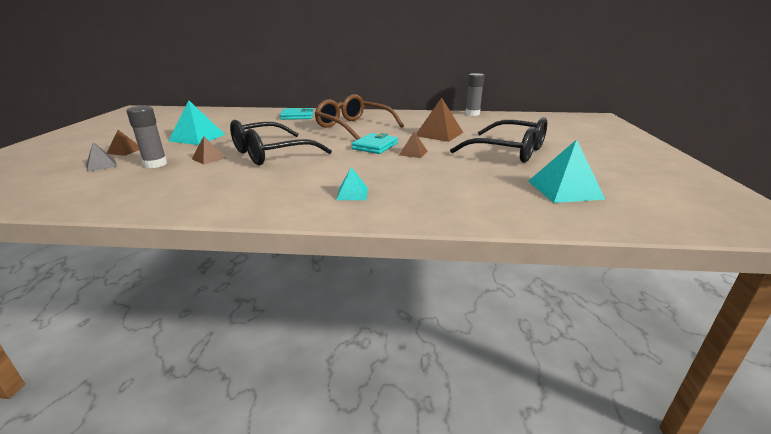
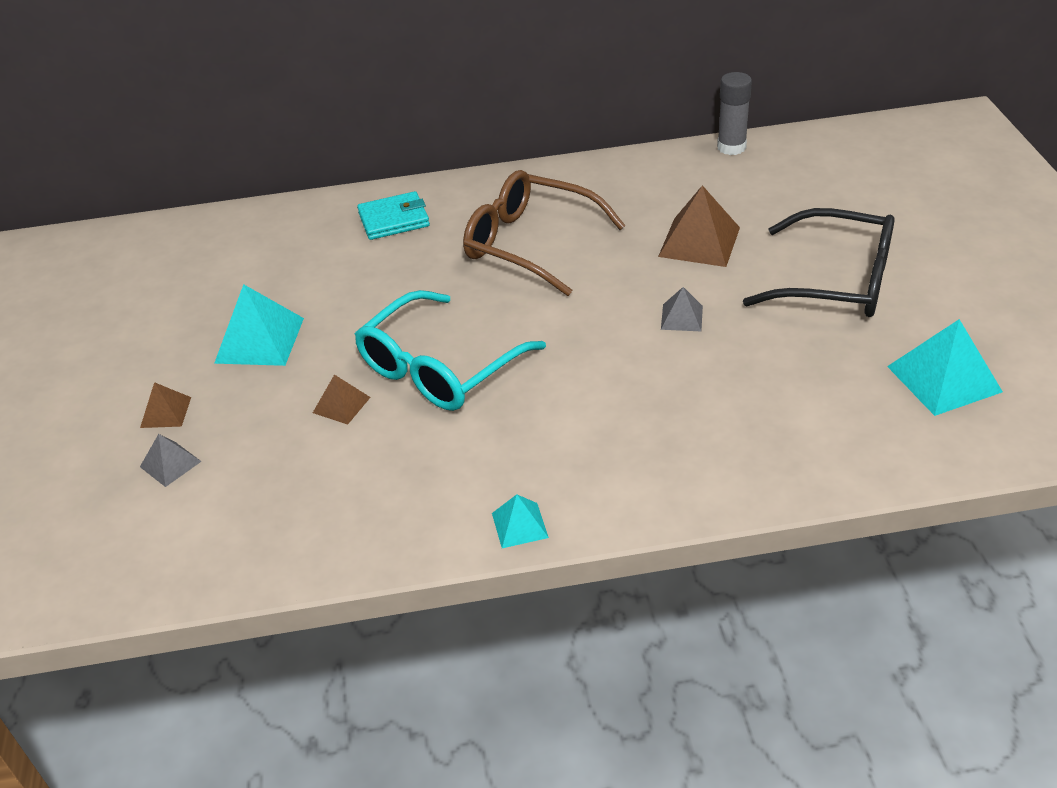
camera: 10 degrees left, 15 degrees up
grey glue stick [126,106,167,168] -> none
black glasses [230,120,332,165] -> turquoise glasses [355,290,546,411]
turquoise pyramid [336,167,368,200] -> turquoise pyramid moved to [492,494,549,548]
turquoise wallet [351,133,398,154] -> none
brown pyramid [399,132,427,158] -> grey pyramid [661,287,703,331]

